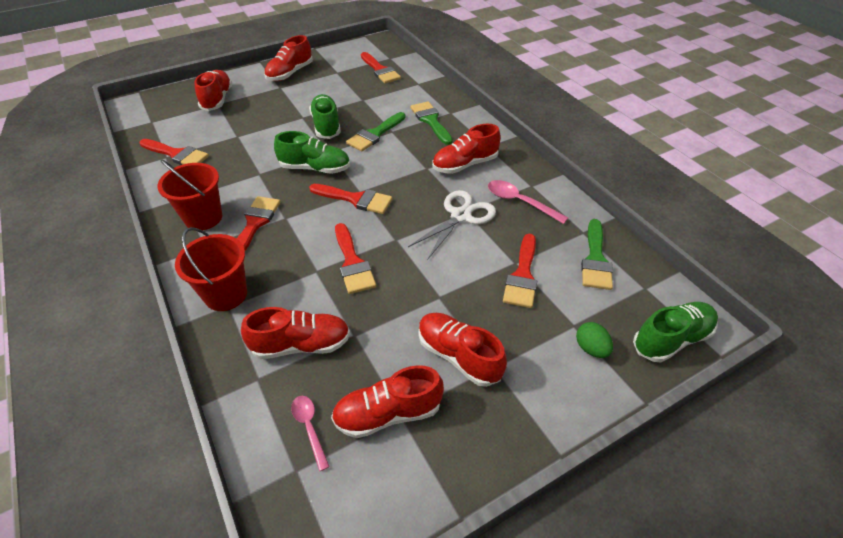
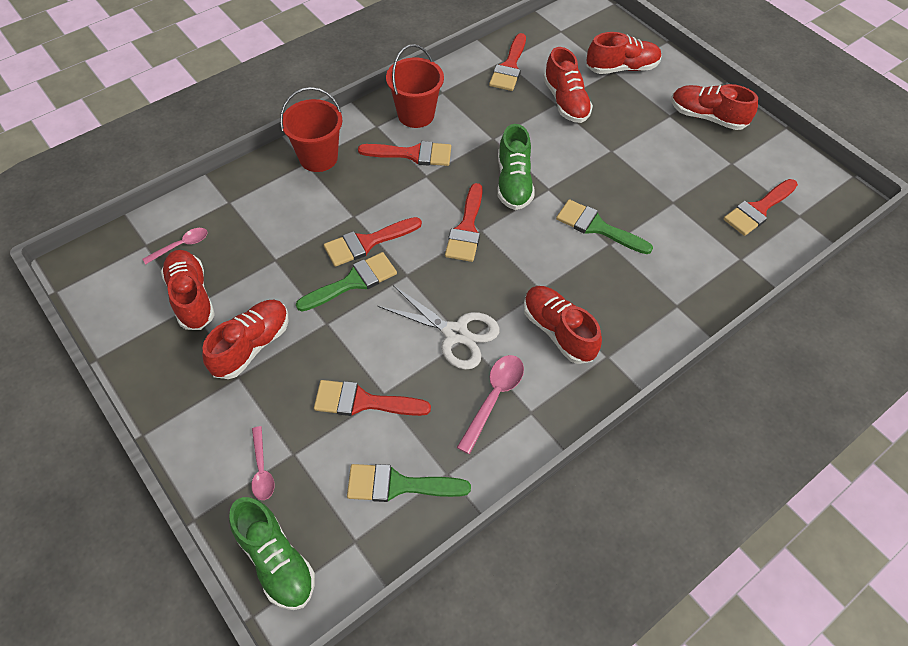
camera: 80 degrees right, 10 degrees up
red shoe [241,307,350,359] -> red shoe moved to [543,47,593,123]
green shoe [309,94,341,139] -> none
green brush [410,102,453,145] -> green brush moved to [296,252,397,312]
green egg [576,322,613,358] -> pink spoon [251,426,274,500]

